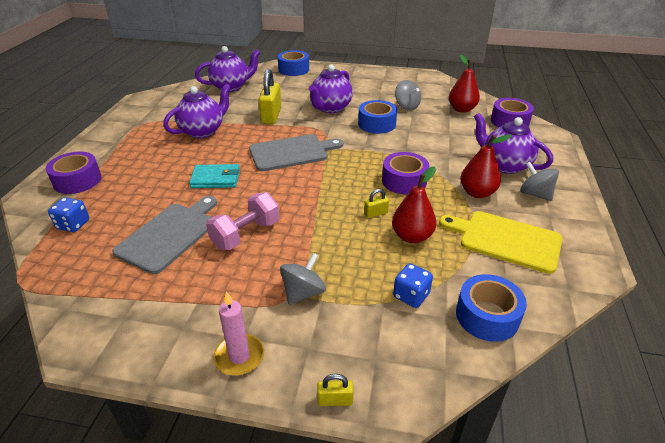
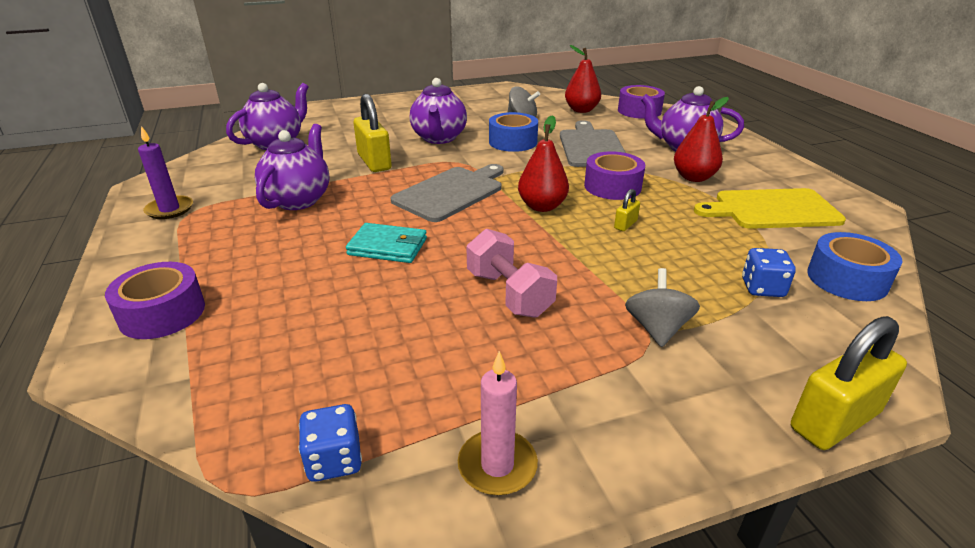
camera: 30 degrees left, 5 degrees down
blue dice [48,197,89,232] -> blue dice moved to [299,404,362,482]
grey cutting board [112,196,217,274] -> grey cutting board moved to [560,120,626,167]
turquoise wallet [189,164,240,188] -> turquoise wallet turned 45 degrees clockwise [346,223,427,263]
pink dumbbell [206,192,279,250] -> pink dumbbell turned 45 degrees counterclockwise [466,229,557,318]
pink candle [213,291,264,376] -> pink candle moved to [458,351,538,496]
blue tape [278,50,309,76] -> none
yellow padlock [317,374,354,406] -> yellow padlock [791,316,907,450], size x2.13
red pear [392,166,436,243] -> red pear moved to [518,115,569,212]
grey spinning top [520,162,559,201] -> none
none -> purple candle [138,126,193,219]

